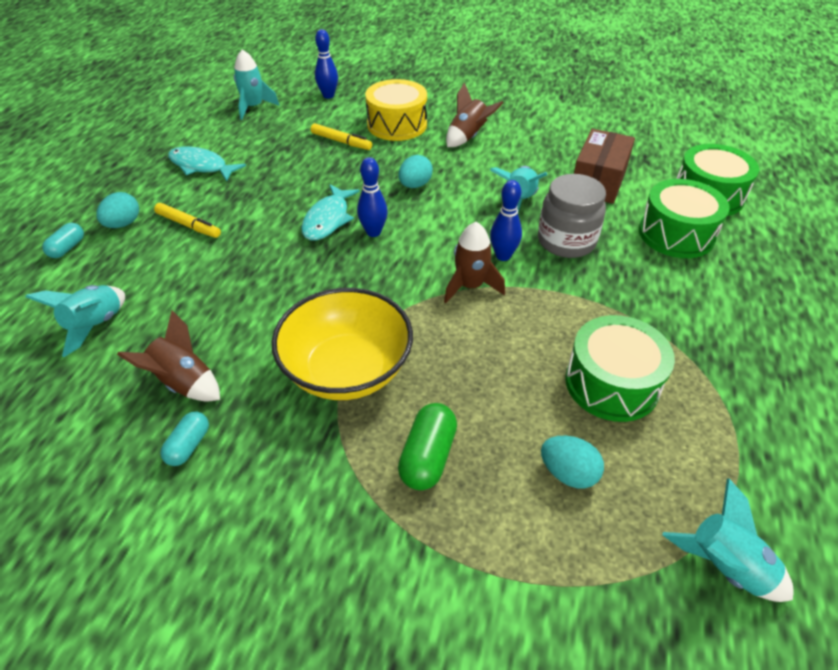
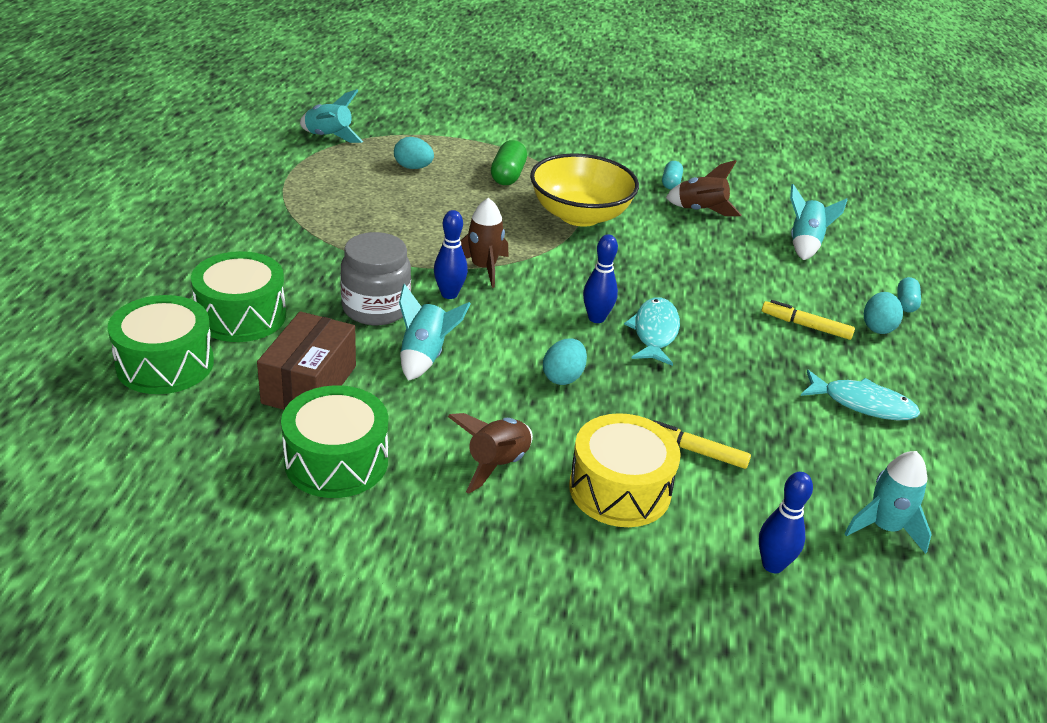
camera: 170 degrees right, 10 degrees down
green drum [565,315,675,422] -> green drum moved to [281,385,388,498]

